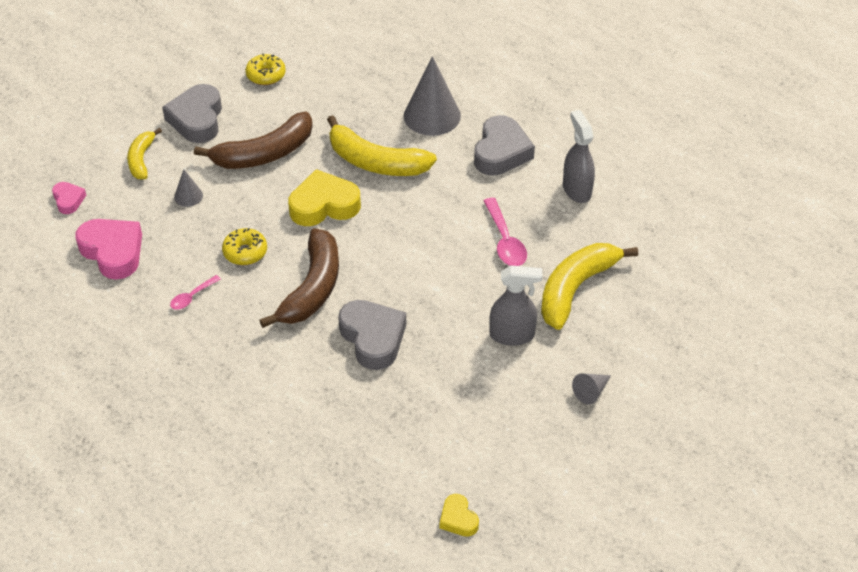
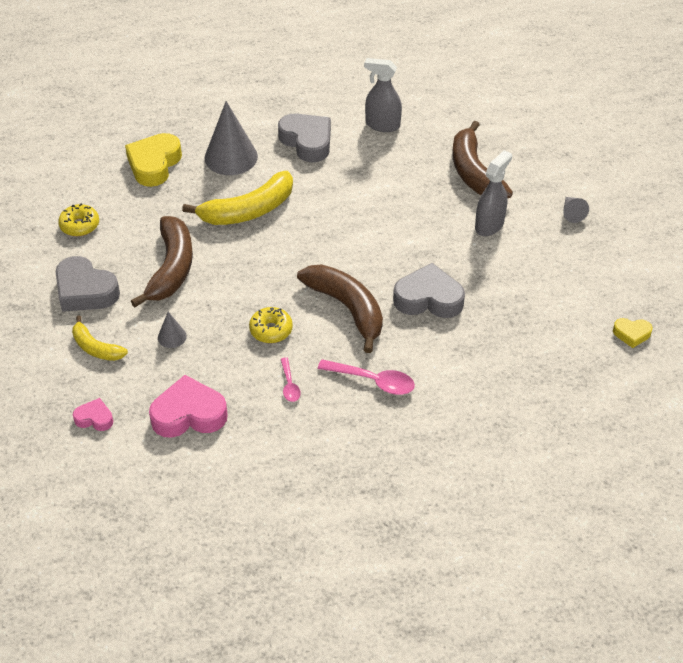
camera: 55 degrees left, 0 degrees up
yellow heart [288,169,361,226] -> yellow heart moved to [125,133,182,187]
pink spoon [484,198,527,266] -> pink spoon moved to [318,359,415,395]
yellow banana [541,243,638,330] -> brown banana [452,121,513,198]

